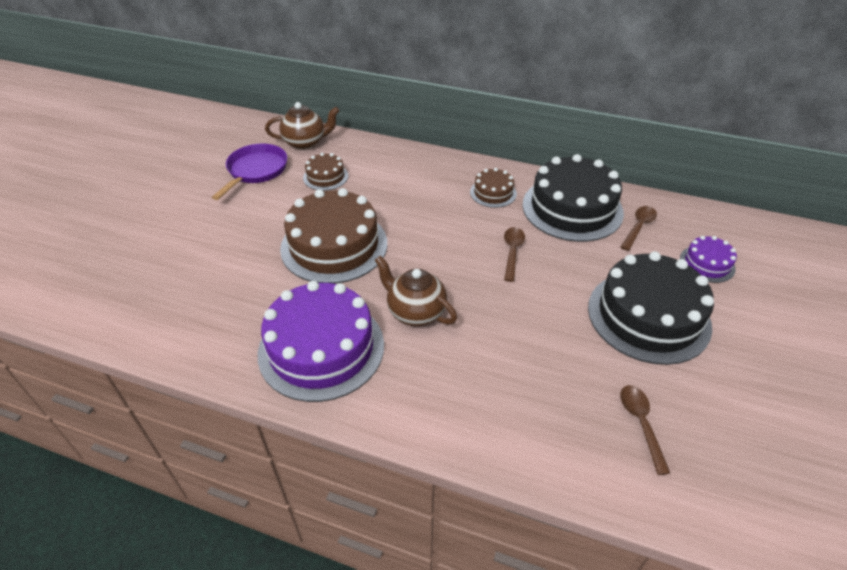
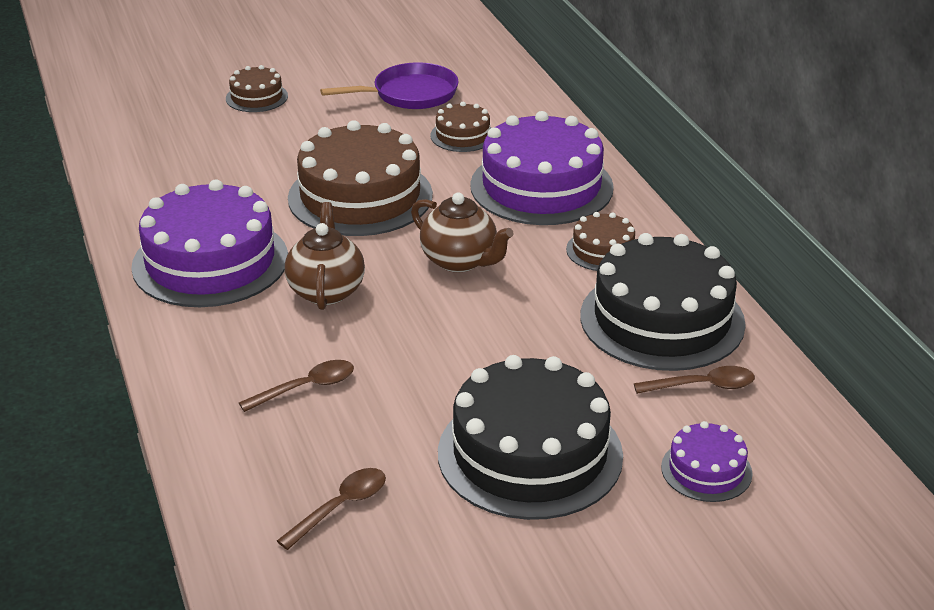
camera: 50 degrees right, 10 degrees down
brown teapot [265,102,339,150] -> brown teapot moved to [411,192,514,272]
brown spoon [504,227,525,282] -> brown spoon moved to [239,360,354,412]
none -> brown cake [226,65,288,112]
none -> purple cake [470,111,614,225]

